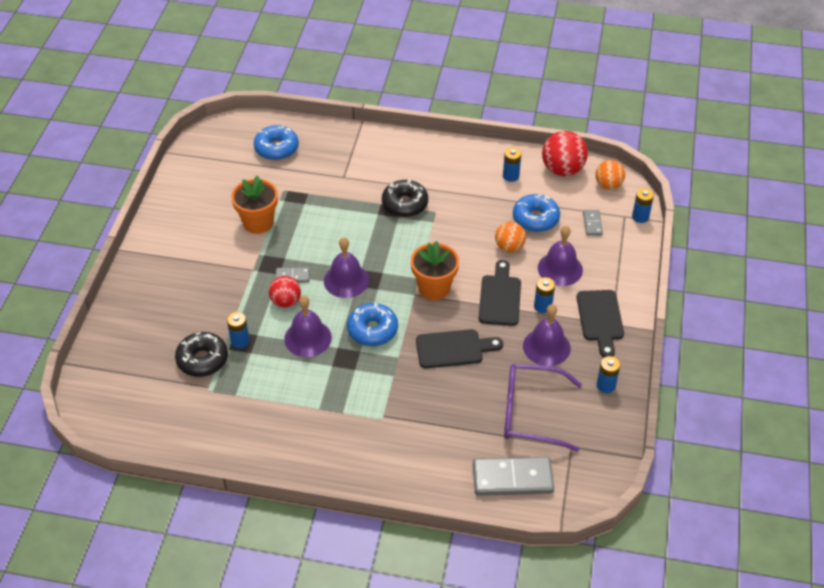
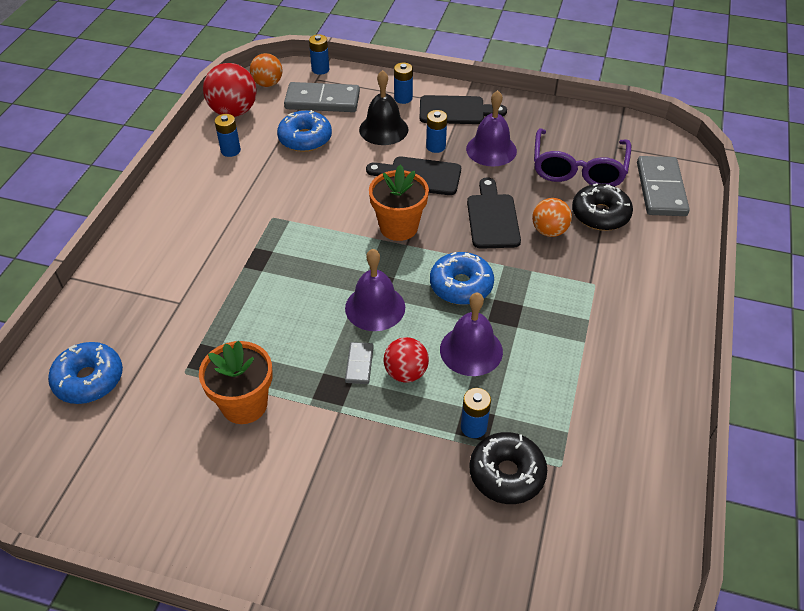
camera: 85 degrees left, 0 degrees up
black donut [382,179,428,217] -> black donut moved to [572,183,633,231]
orange ball [495,222,526,252] -> orange ball moved to [532,198,572,237]
purple bell [538,226,583,286] -> black bell [359,70,408,145]
grey domino [583,210,603,236] -> grey domino [284,82,360,112], size x2.01
blue battery [597,356,620,393] -> blue battery moved to [394,63,413,104]

